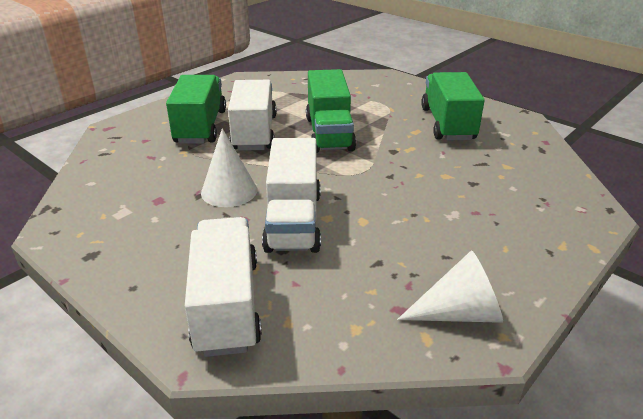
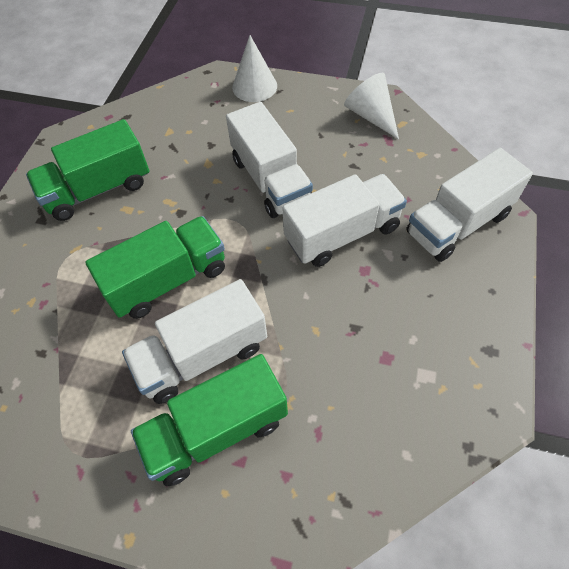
camera: 115 degrees left, 25 degrees up
white cone [201,128,257,207] -> white cone moved to [232,35,277,102]
none -> white truck [226,102,313,218]

